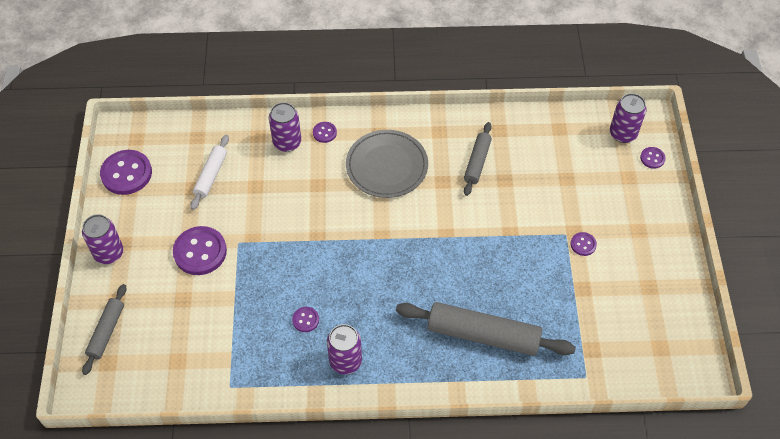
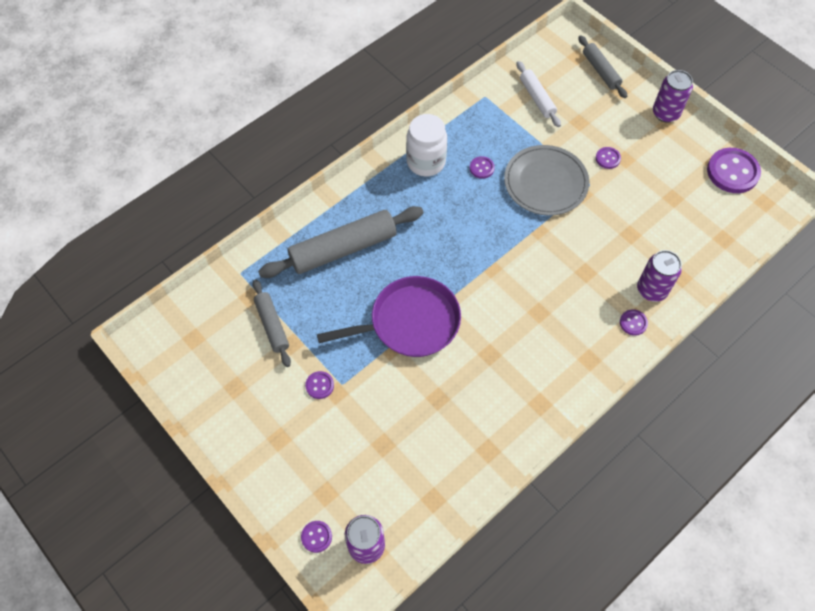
camera: 140 degrees right, 5 degrees up
purple button [173,226,227,275] -> purple button [596,147,621,169], size x0.49
white rolling pin [190,135,229,210] -> white rolling pin moved to [517,61,561,127]
purple can [327,324,362,375] -> white jar [406,114,447,176]
grey plate [346,130,428,198] -> grey plate moved to [504,145,589,216]
grey rolling pin [464,122,492,196] -> grey rolling pin moved to [252,279,291,367]
none -> purple pan [317,276,461,357]

